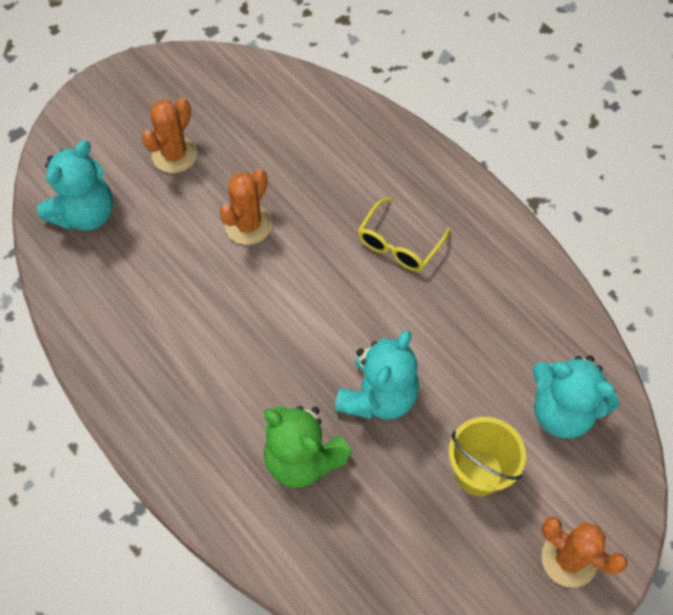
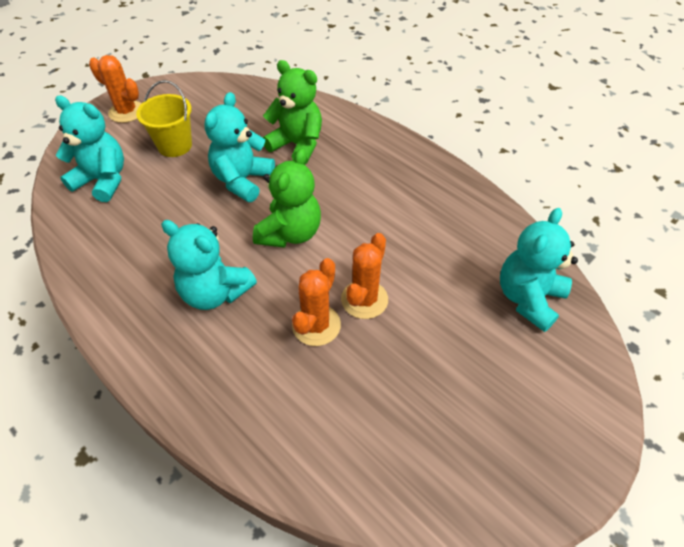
camera: 175 degrees right, 10 degrees down
orange cactus [142,98,197,173] -> orange cactus moved to [292,258,341,346]
yellow glasses [358,197,451,271] -> turquoise teddy bear [161,220,257,310]
none -> green teddy bear [253,148,321,248]

